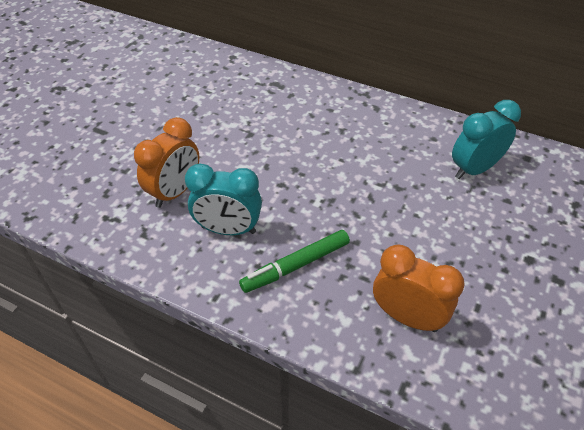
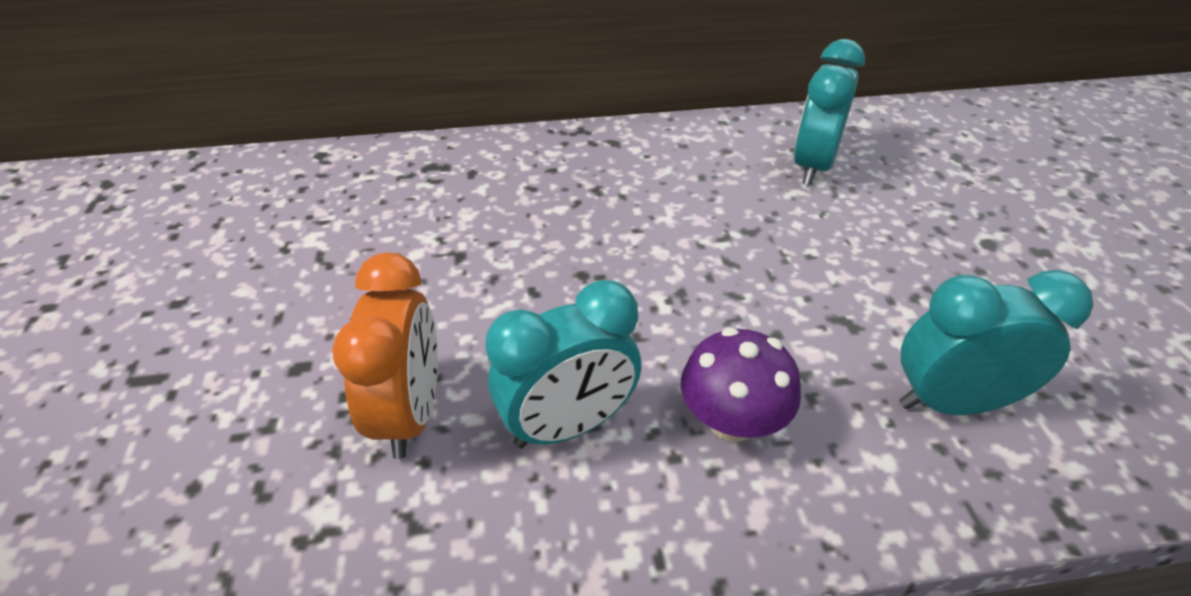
camera: 35 degrees left, 5 degrees down
green marker [239,230,350,293] -> purple mushroom [681,327,801,442]
orange clock [373,244,465,332] -> turquoise clock [899,270,1093,415]

